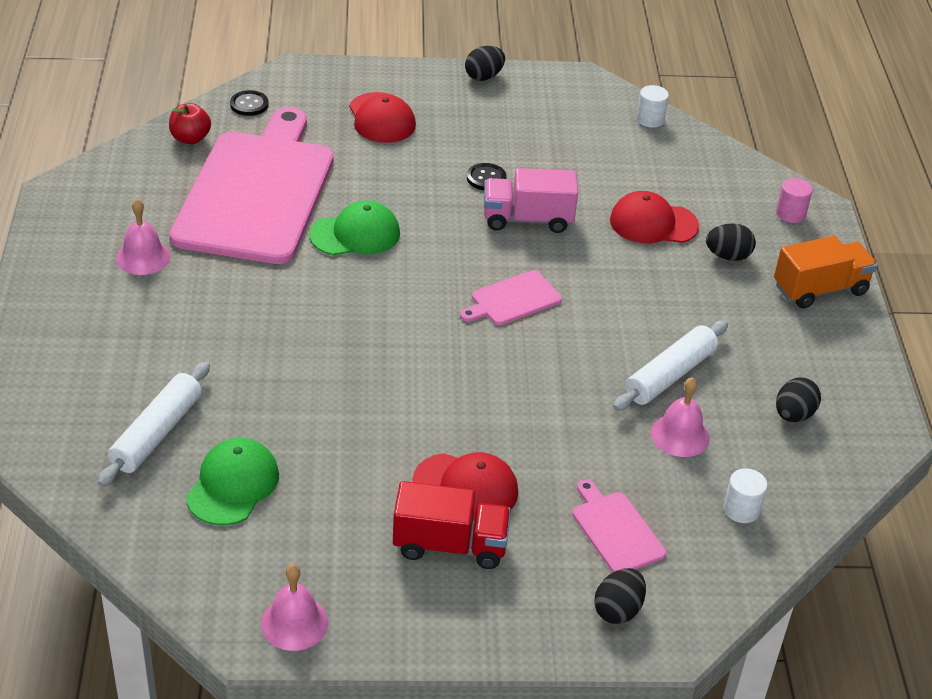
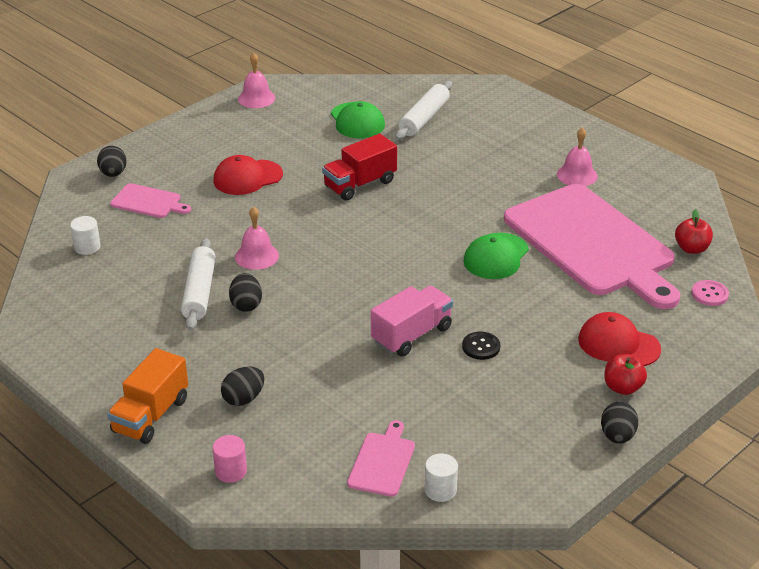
camera: 140 degrees right, 5 degrees down
white rolling pin [98,362,210,487] -> white rolling pin turned 45 degrees clockwise [395,81,452,140]
black button [230,90,269,116] -> pink button [691,280,729,306]
red truck [393,481,511,569] -> red truck moved to [322,134,397,201]
pink cutting board [460,270,562,325] -> pink cutting board moved to [347,420,415,497]
red cap [610,191,699,243] -> none
pink bell [651,377,710,457] -> pink bell moved to [235,206,279,270]
black egg [776,378,821,422] -> black egg moved to [229,273,262,312]
none -> red apple [604,354,647,395]

